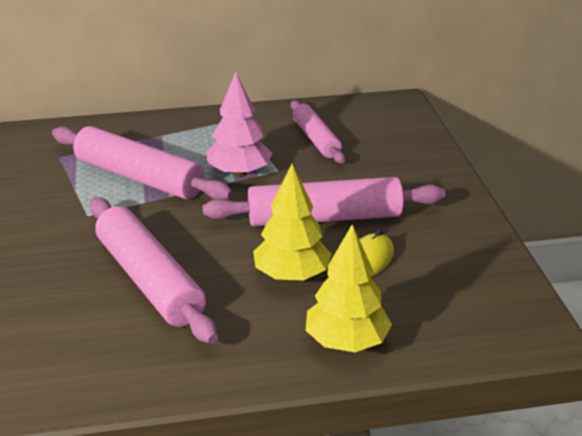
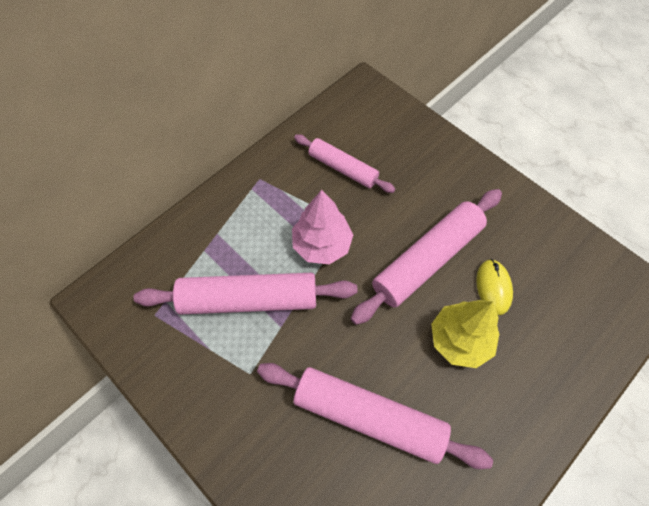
camera: 35 degrees left, 30 degrees up
yellow tree [306,224,392,352] -> none

